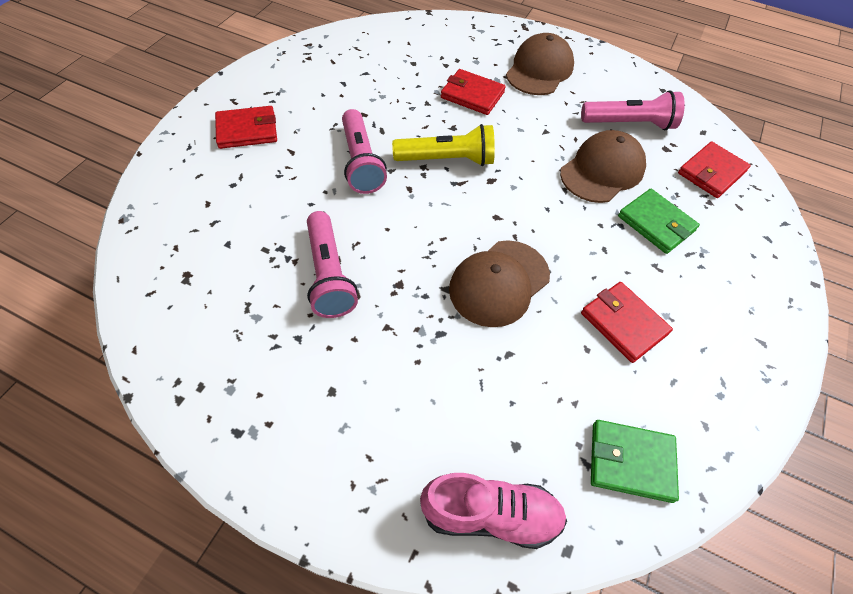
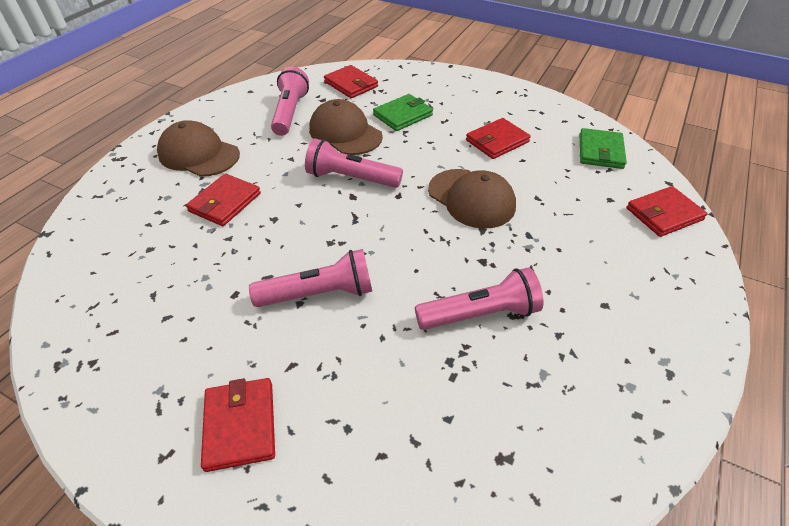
camera: 85 degrees left, 10 degrees down
yellow flashlight [392,124,495,166] -> none
pink shoe [420,473,567,549] -> red wallet [626,186,708,237]
none -> pink flashlight [305,139,403,188]

